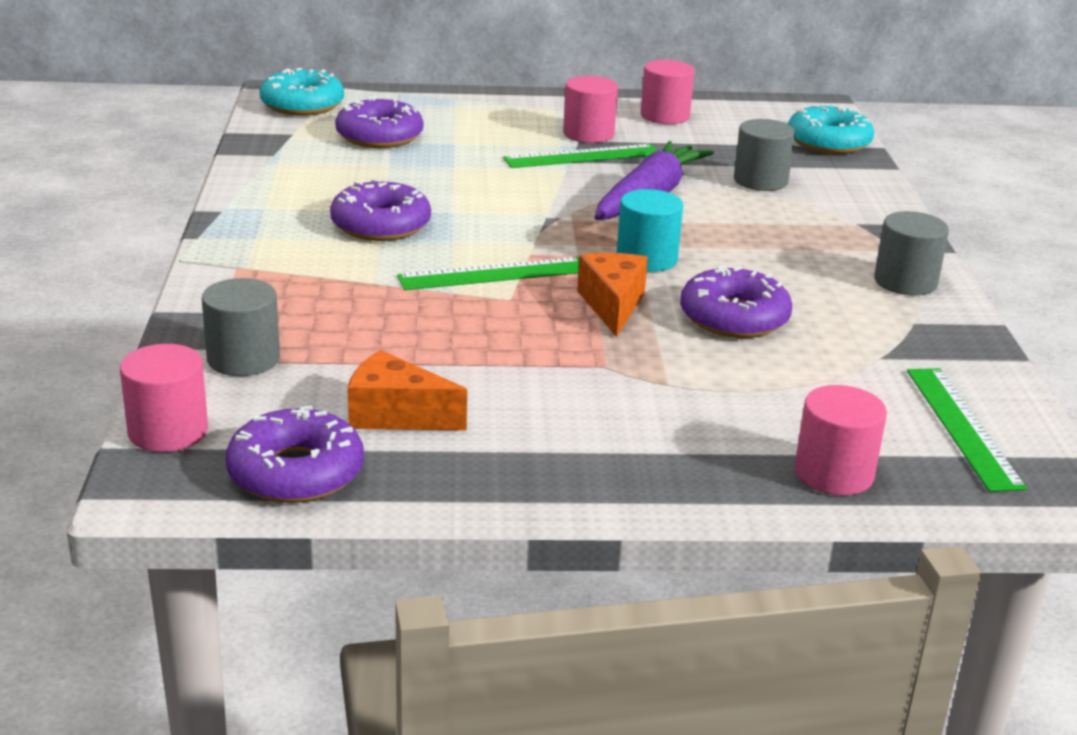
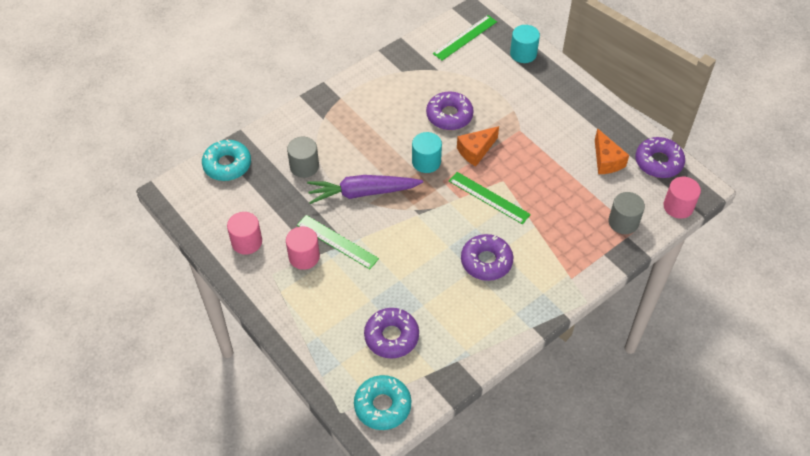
camera: 125 degrees left, 25 degrees up
pink cylinder [794,385,887,495] -> turquoise cylinder [510,25,540,63]
grey cylinder [874,211,949,296] -> none

